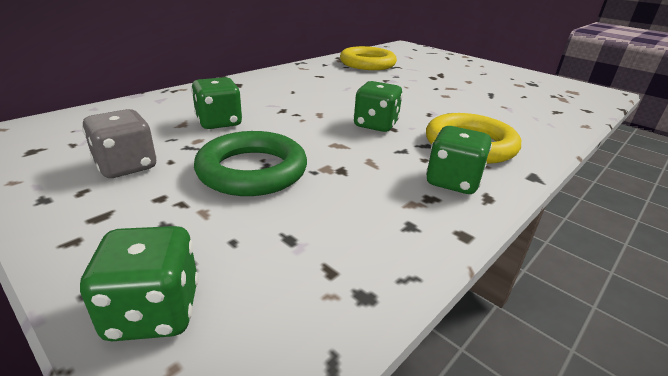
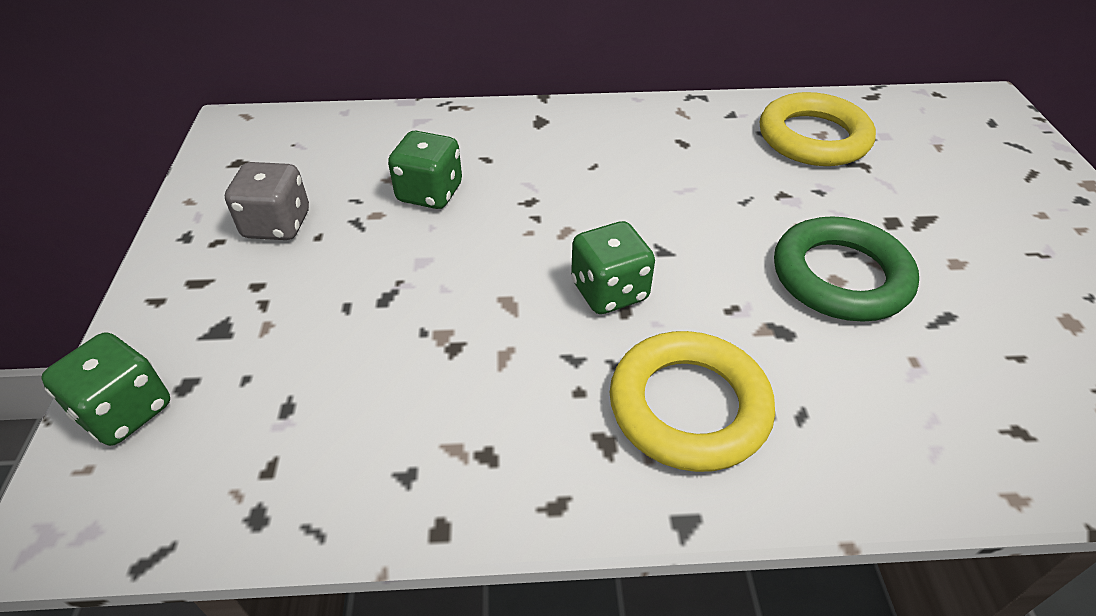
camera: 45 degrees right, 15 degrees up
green ring [194,131,307,196] -> green ring moved to [774,216,919,322]
green dice [426,126,492,194] -> none

